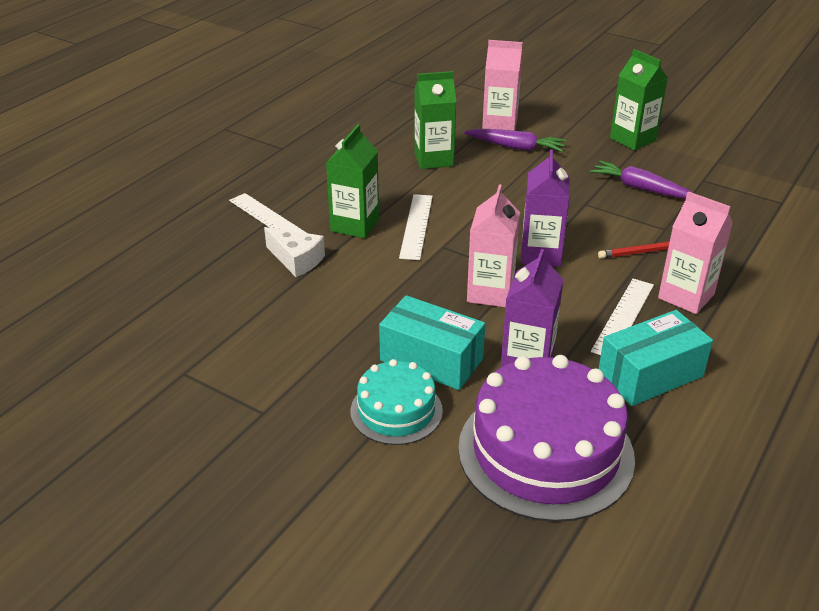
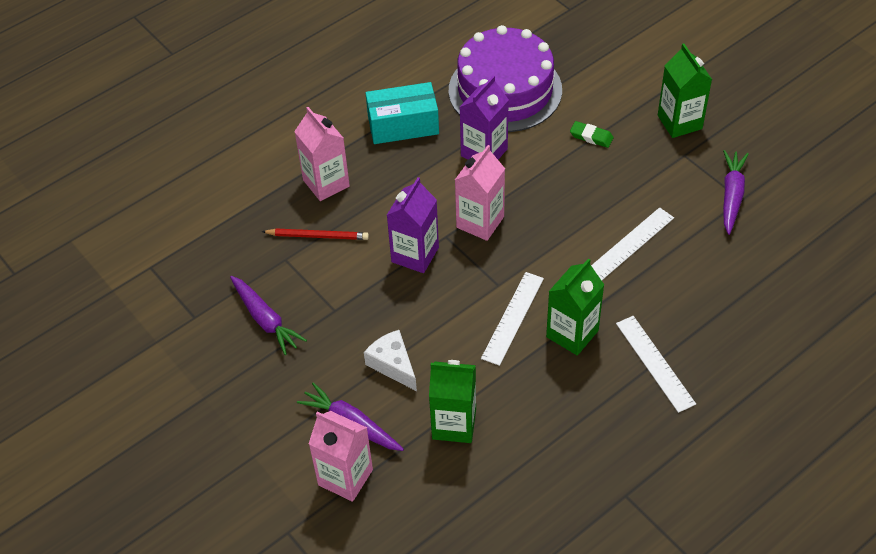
camera: 160 degrees left, 15 degrees up
white cheese [264,227,325,277] -> white cheese moved to [364,330,417,391]
turquoise cake [351,359,443,445] -> green eraser [570,121,614,148]
turquoise box [379,295,485,390] -> none
white ruler [591,279,654,355] -> white ruler moved to [591,207,674,280]
green carton [610,49,668,150] -> green carton moved to [658,43,712,138]
none -> purple carrot [723,150,749,235]

